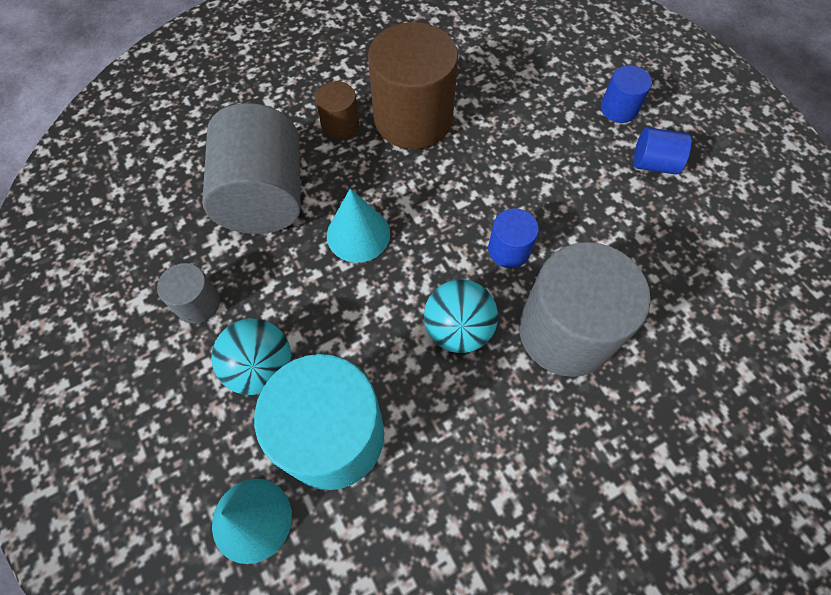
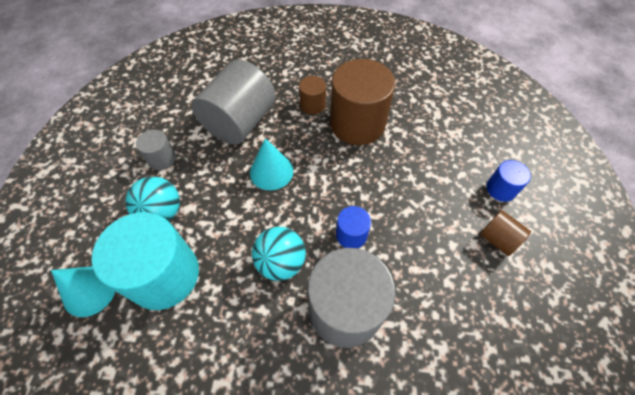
camera: 35 degrees right, 5 degrees down
blue cylinder [634,127,691,175] -> brown cylinder [480,210,531,256]

